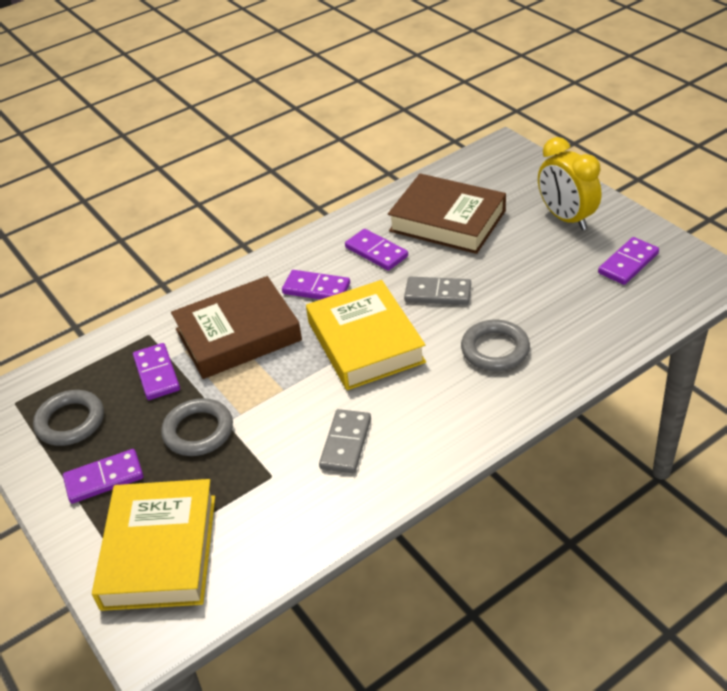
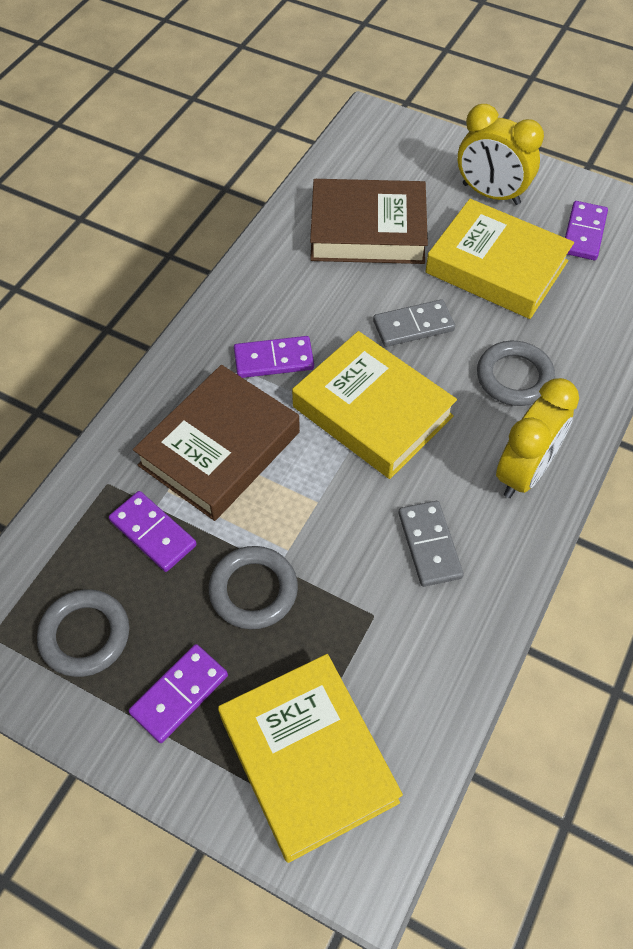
camera: 30 degrees left, 15 degrees up
purple domino [345,229,408,271] -> none
none -> yellow book [425,199,574,319]
none -> yellow clock [496,378,579,498]

